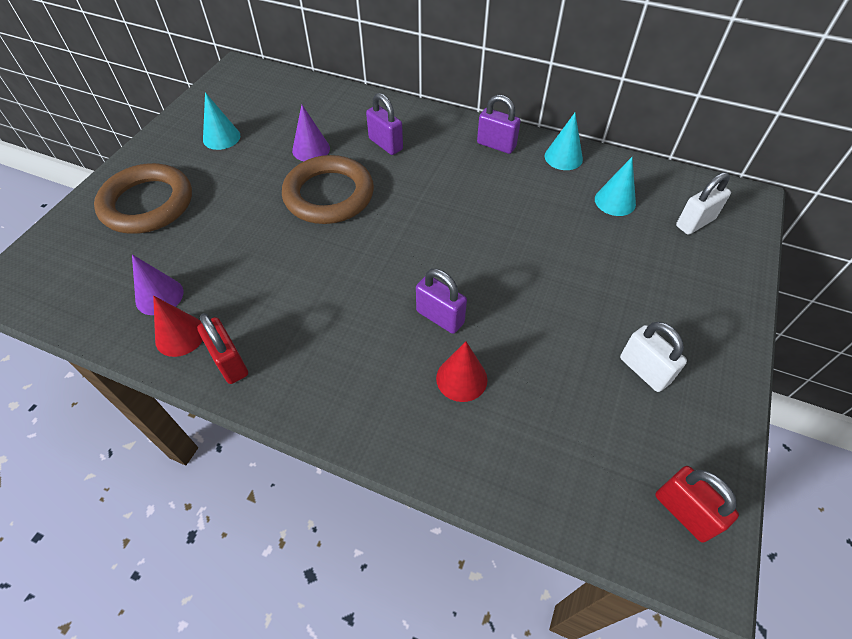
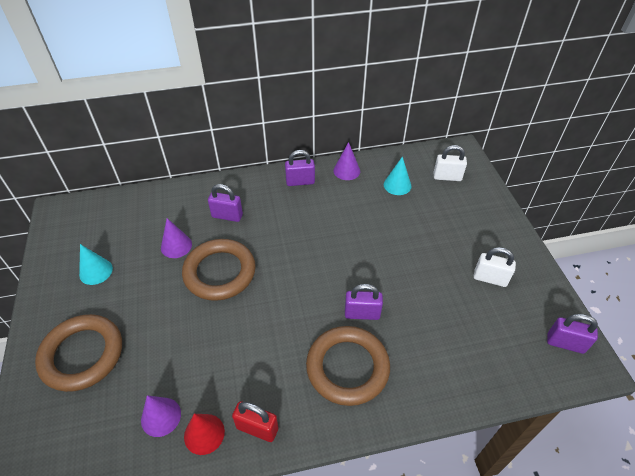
camera: 35 degrees left, 5 degrees down
red cone [436,341,487,402] -> none
turquoise cone [545,113,583,170] -> purple cone [333,142,360,180]
red padlock [655,466,739,542] -> purple padlock [547,314,598,354]
white padlock [676,172,731,235] -> white padlock turned 75 degrees clockwise [434,145,467,181]
none -> brown ring [306,326,390,406]

